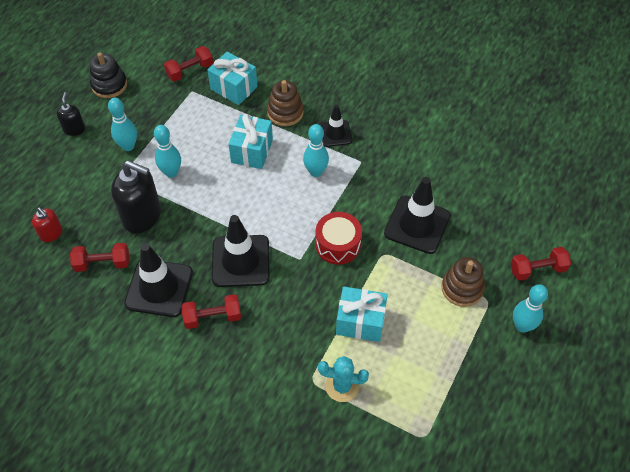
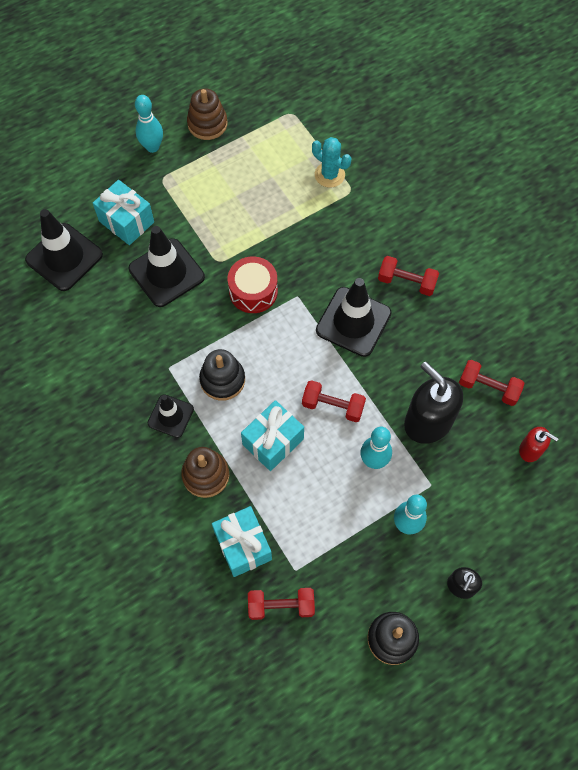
camera: 150 degrees left, 10 degrees up
red soap dispenser [32,207,62,242] -> red soap dispenser turned 135 degrees clockwise [519,427,559,462]
black traffic cone [124,243,193,317] -> black traffic cone moved to [25,209,103,291]
turquoise bowling pin [303,124,329,177] -> black stacking toy [199,349,245,401]
turquoise gift [336,286,388,342] -> turquoise gift moved to [93,180,154,245]
brown stacking toy [441,257,485,307] -> brown stacking toy moved to [187,88,228,140]
red dumbbell [511,247,571,281] -> red dumbbell moved to [302,380,366,422]

